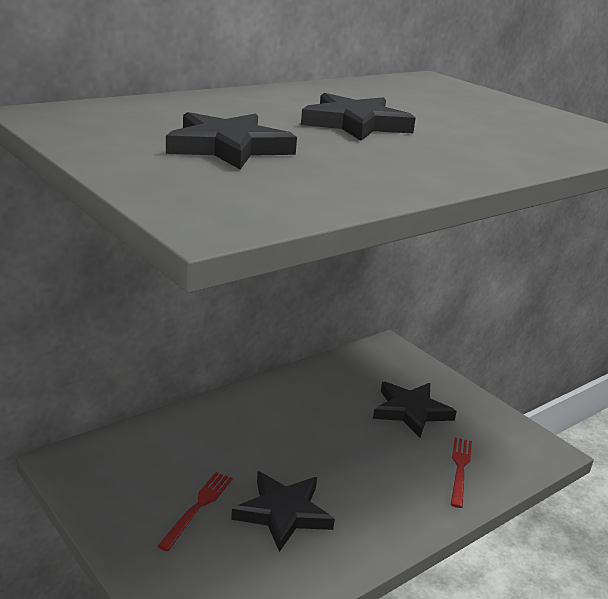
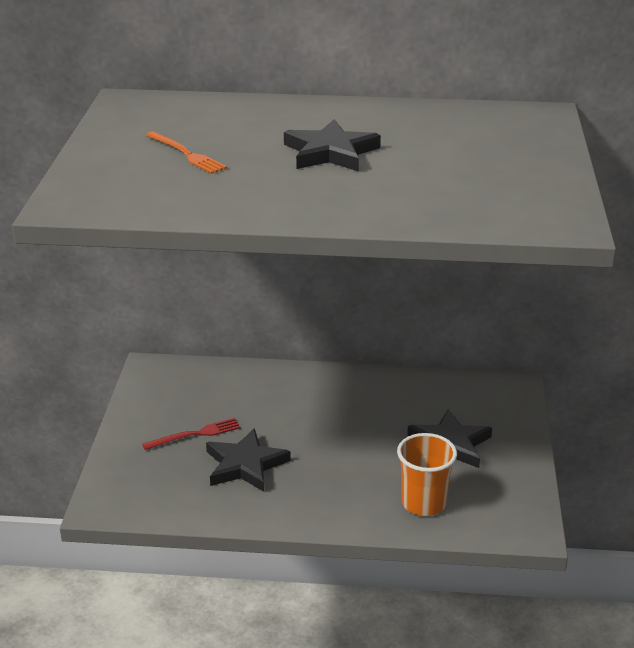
camera: 45 degrees right, 5 degrees up
black star [166,112,297,169] -> orange fork [145,131,227,174]
red fork [451,438,472,508] -> orange cup [397,433,457,516]

